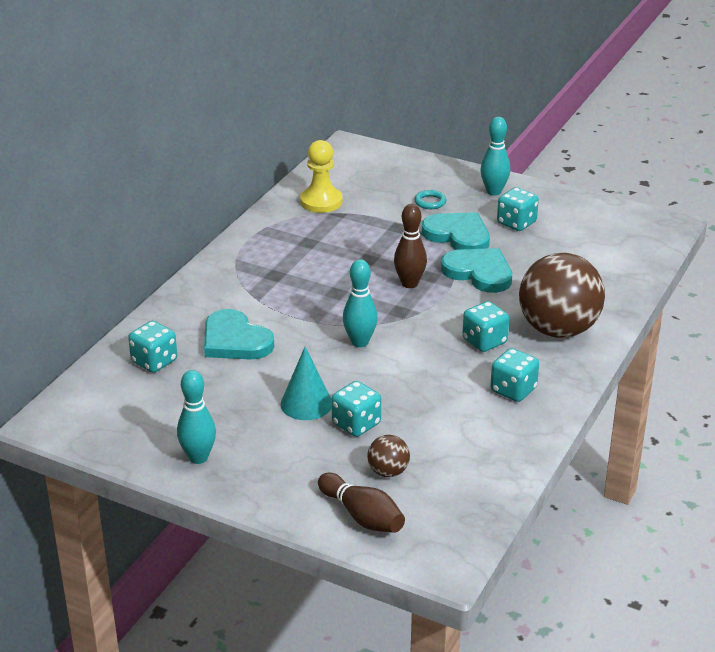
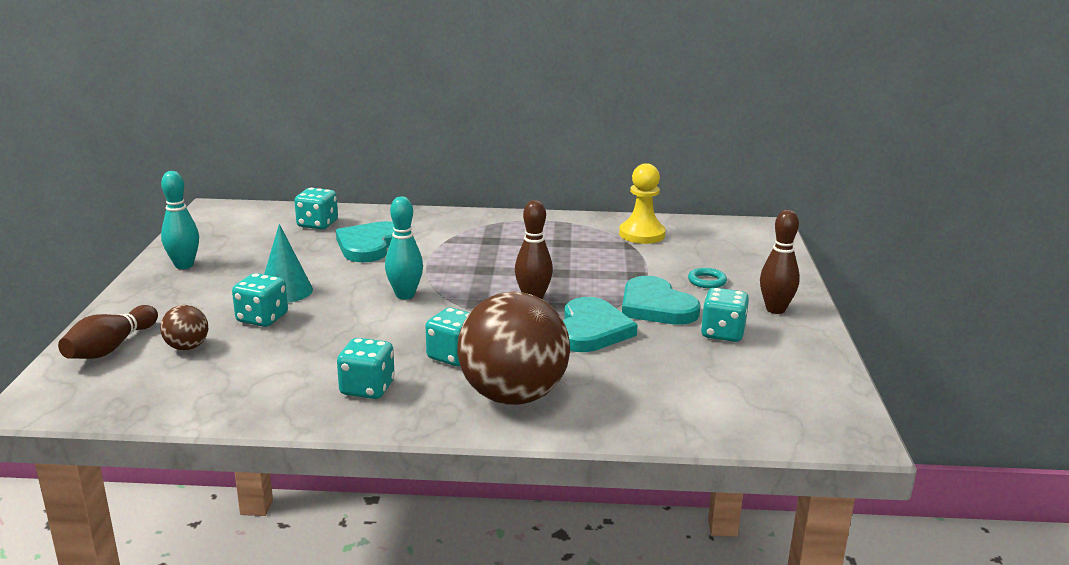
camera: 65 degrees right, 10 degrees down
turquoise heart [422,212,490,250] -> turquoise heart turned 135 degrees clockwise [622,276,700,325]
turquoise bowling pin [481,117,510,196] -> brown bowling pin [760,210,800,314]

